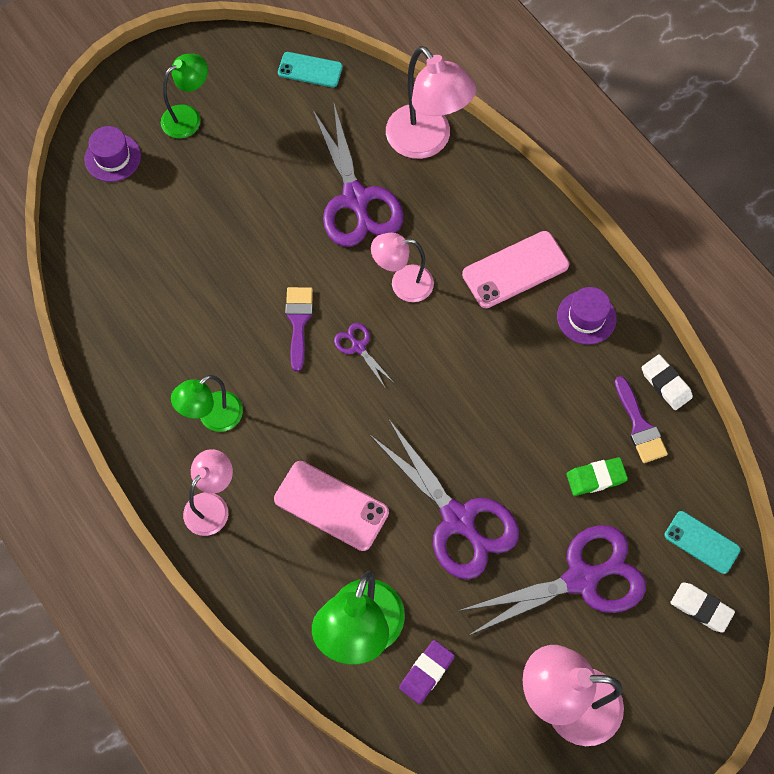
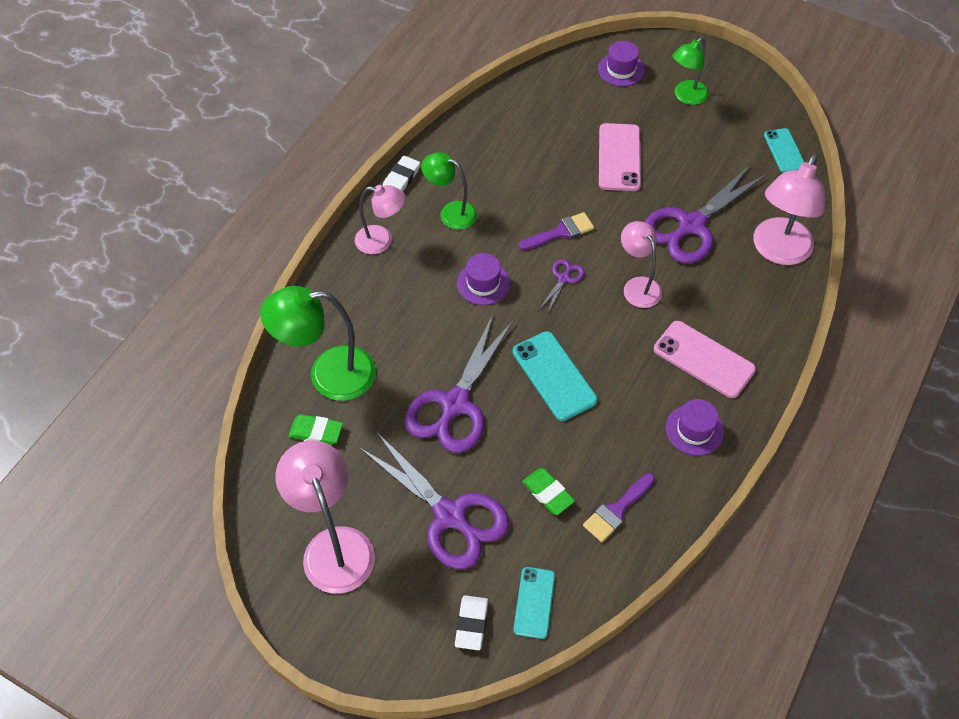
camera: 65 degrees right, 10 degrees down
green lamp [161,54,208,138] -> green lamp turned 105 degrees clockwise [673,37,709,105]
pink phone [274,461,389,551] -> pink phone moved to [599,123,641,191]
purple eraser [399,640,455,704] -> green eraser [289,414,343,445]
white eraser [642,354,693,410] -> white eraser moved to [383,156,420,191]
none -> purple hat [457,253,510,305]
none -> turquoise phone [513,331,598,421]

